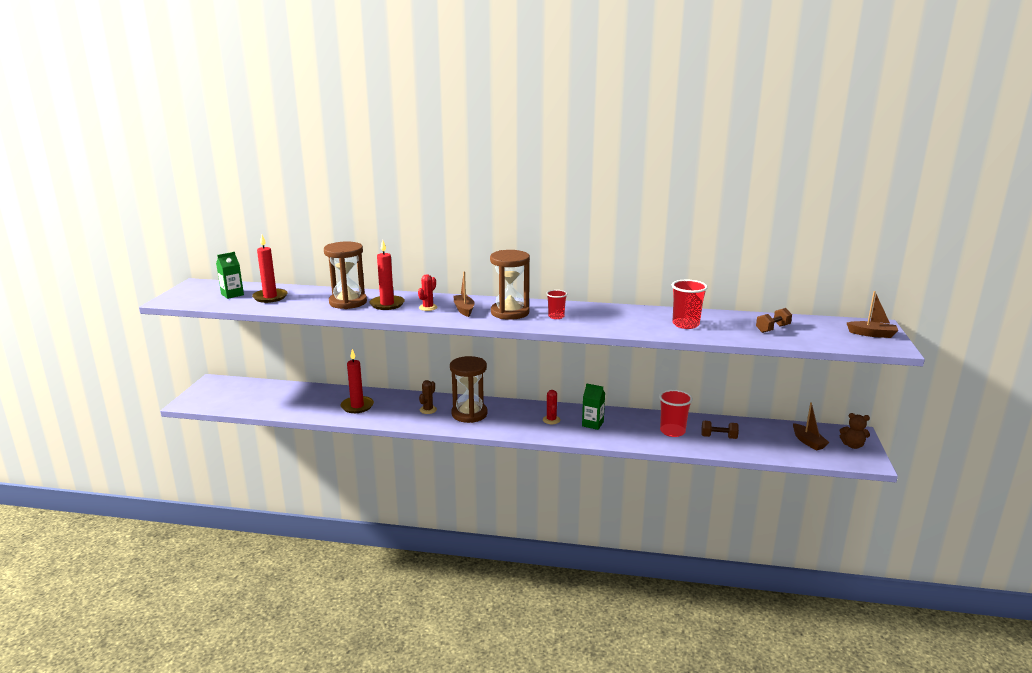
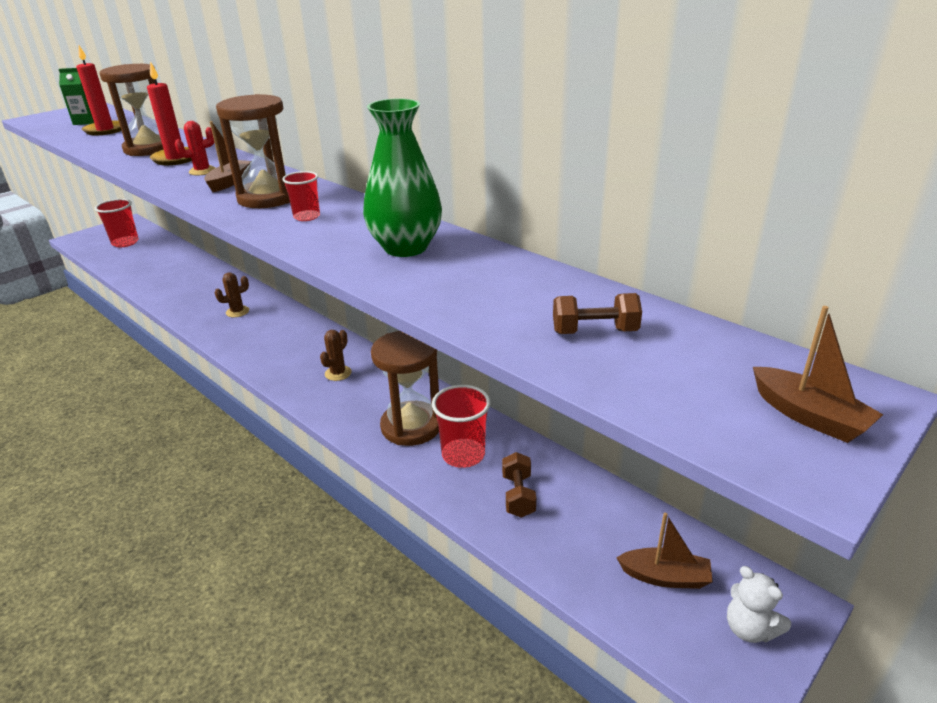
camera: 35 degrees right, 10 degrees up
red candle [341,349,374,413] -> none
brown hourglass [450,356,488,423] -> brown hourglass moved to [371,331,439,446]
red cactus [543,390,560,424] -> brown cactus [320,330,351,381]
green carton [582,383,605,430] -> none
red cup [672,280,708,329] -> red cup moved to [95,199,139,247]
brown dumbbell [702,421,739,439] -> brown dumbbell turned 45 degrees clockwise [502,452,536,518]
brown boat [793,402,829,451] -> brown boat turned 90 degrees counterclockwise [617,513,713,589]
brown teddy bear [839,413,870,449] -> white teddy bear [727,566,791,643]
none -> green vase [363,98,442,257]

